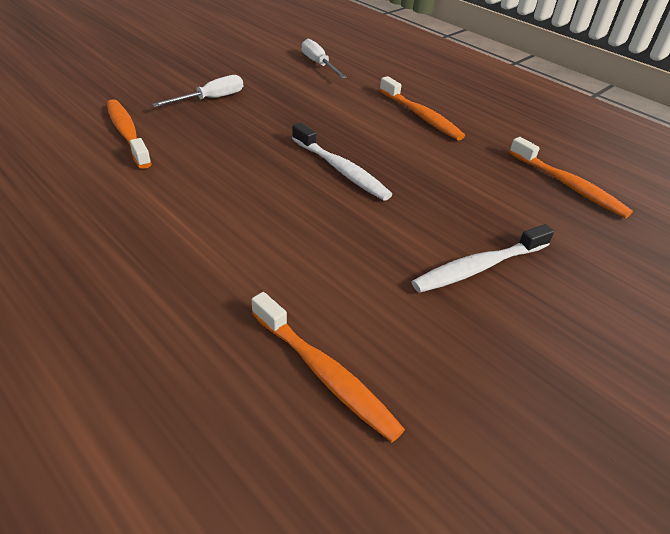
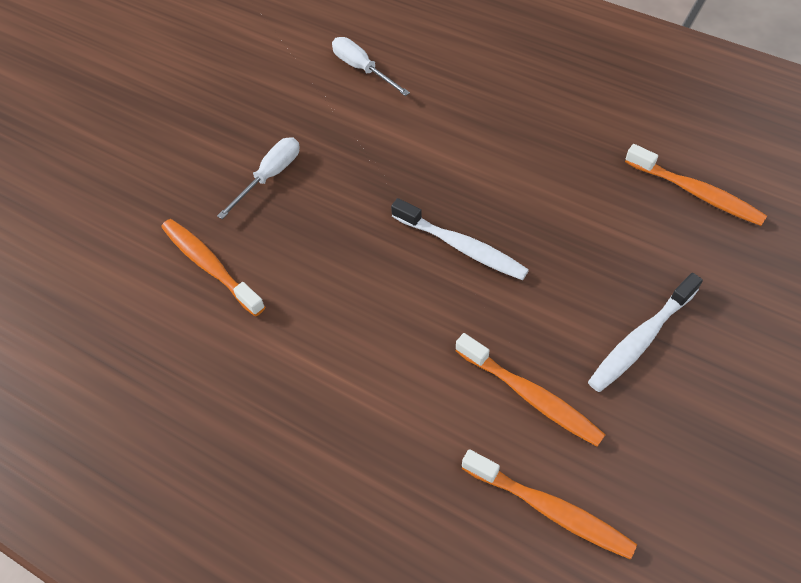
camera: 10 degrees left, 15 degrees up
orange toothbrush [380,76,465,140] -> orange toothbrush moved to [455,333,606,447]

